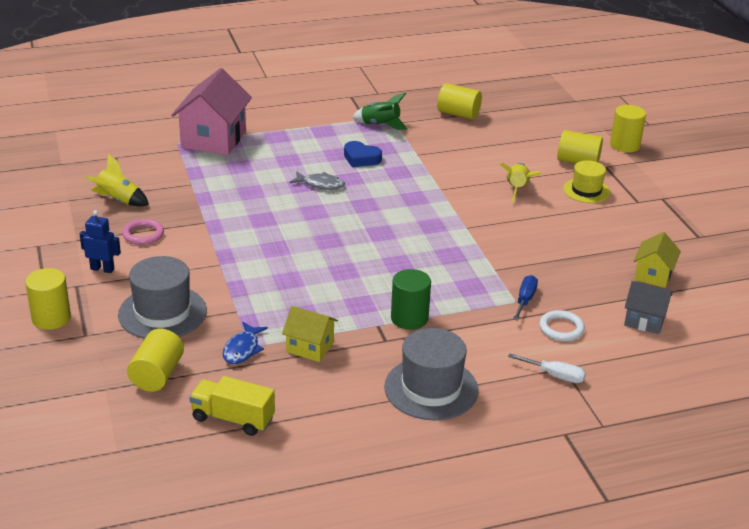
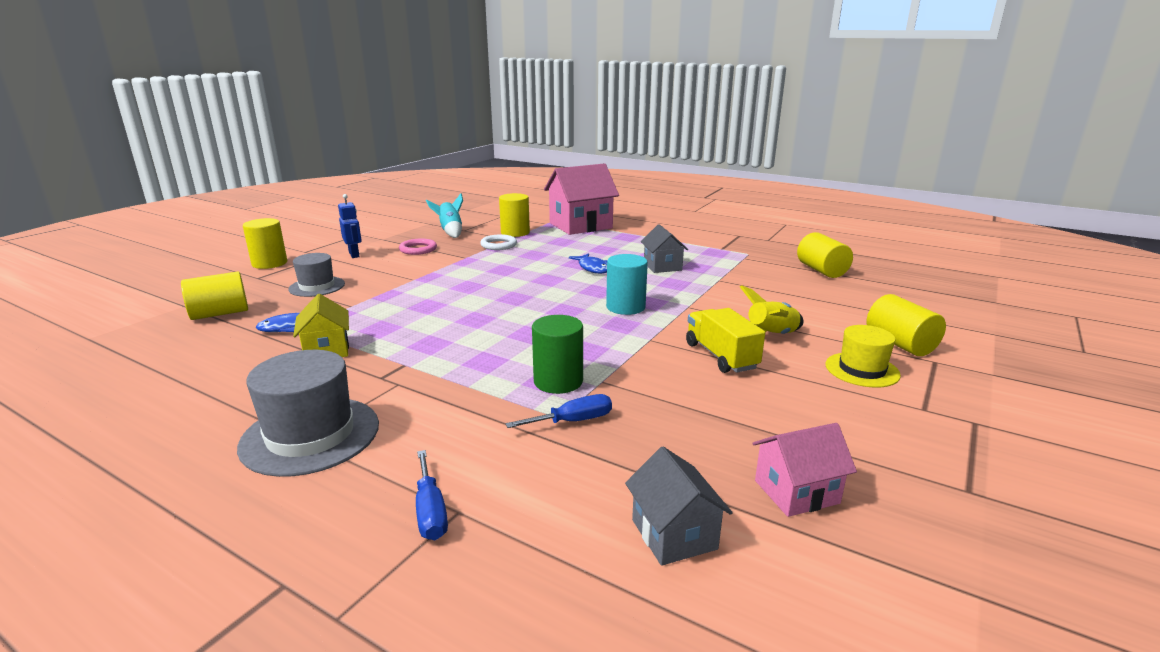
camera: 50 degrees right, 10 degrees down
yellow rocket [85,154,149,207] -> turquoise rocket [426,194,463,238]
grey hat [118,256,207,339] -> grey hat [288,253,345,297], size x0.63
yellow truck [189,376,275,436] -> yellow truck moved to [686,308,765,373]
grey fish [289,171,345,190] -> blue fish [569,253,607,274]
blue heart [344,141,382,167] -> grey house [641,224,688,273]
green rocket [352,92,408,130] -> none
green cylinder [391,269,431,330] -> green cylinder moved to [532,315,583,394]
white screwdriver [508,354,586,383] -> blue screwdriver [416,450,448,540]
white ring [539,310,585,341] -> white ring moved to [480,234,517,250]
yellow cylinder [610,105,646,153] -> yellow cylinder moved to [499,193,530,237]
yellow house [634,232,681,288] -> pink house [753,423,857,517]
none -> turquoise cylinder [606,254,648,315]

